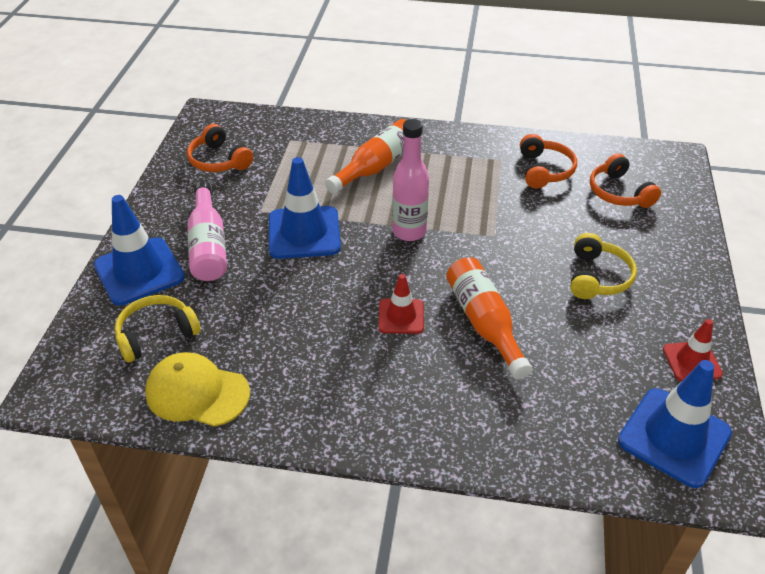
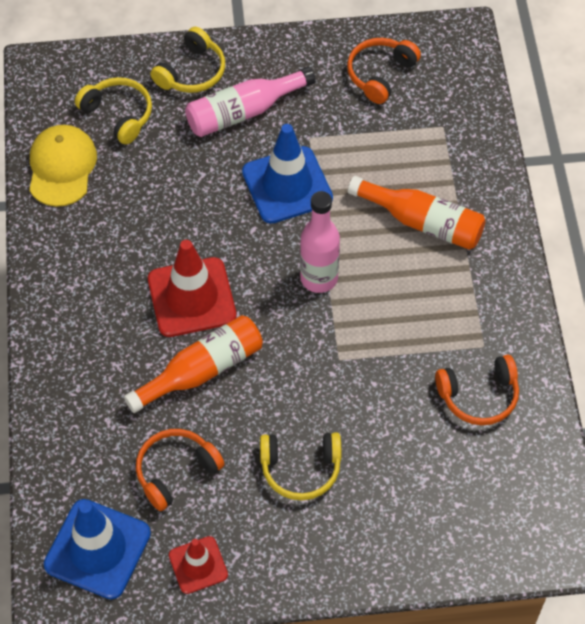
camera: 75 degrees right, 15 degrees up
blue traffic cone [94,195,185,306] -> yellow headphones [150,27,225,93]
red traffic cone [378,274,424,334] -> red traffic cone [148,240,236,337], size x1.74
orange headphones [590,153,661,208] -> orange headphones moved to [136,429,224,511]

